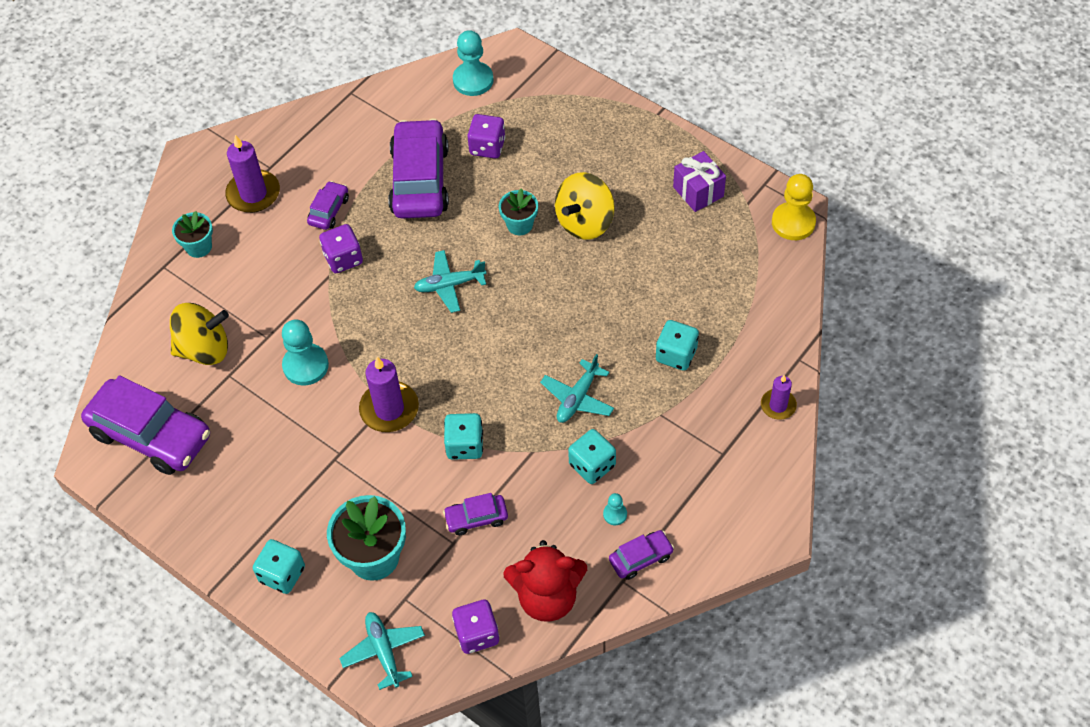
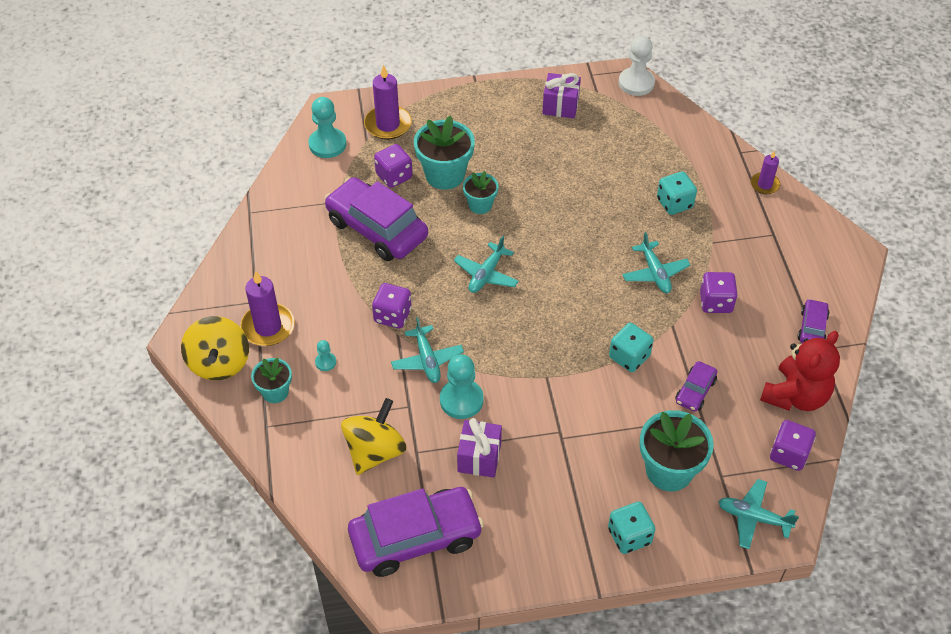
camera: 50 degrees left, 5 degrees down
purple car [307,181,349,230] -> none
purple candle [359,357,419,432] -> purple candle moved to [364,65,412,140]
yellow spinning top [555,172,615,240] -> yellow spinning top moved to [181,316,249,380]
turquoise dice [568,429,616,484] -> purple dice [700,272,738,313]
turquoise pawn [603,493,627,525] -> turquoise pawn moved to [315,340,336,371]
yellow pawn [772,174,816,240] -> white pawn [619,36,655,96]
none -> turquoise plane [391,317,464,383]
none -> turquoise flower pot [414,116,475,190]
none -> purple gift [457,418,502,478]

